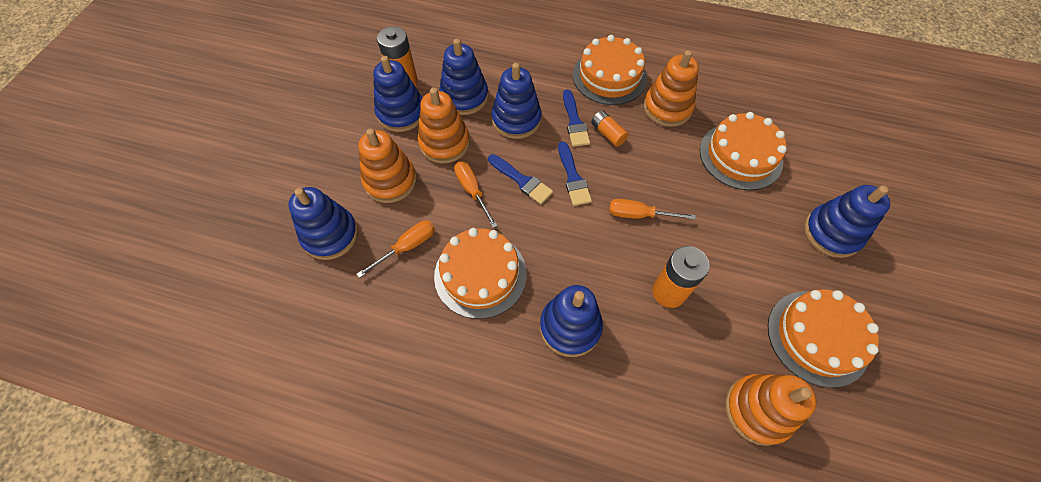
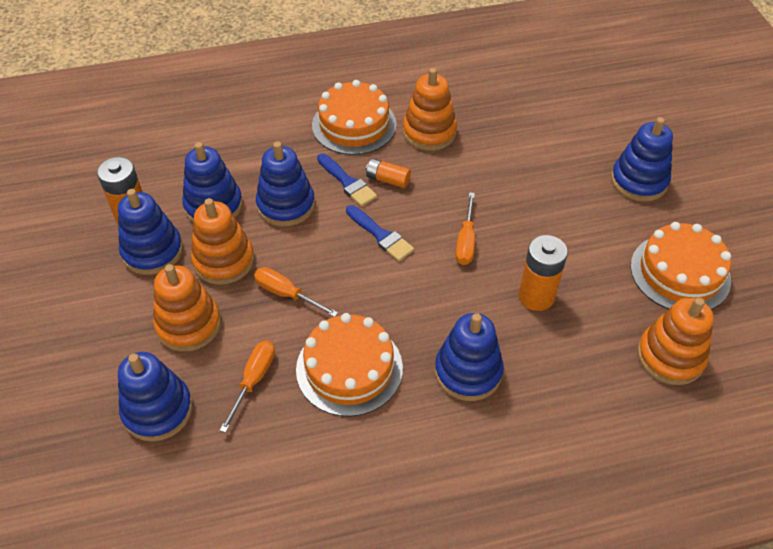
camera: 30 degrees left, 10 degrees down
blue brush [488,154,553,204] -> none
orange screwdriver [609,199,696,220] -> orange screwdriver turned 60 degrees counterclockwise [455,192,475,265]
orange cake [700,112,787,190] -> none

